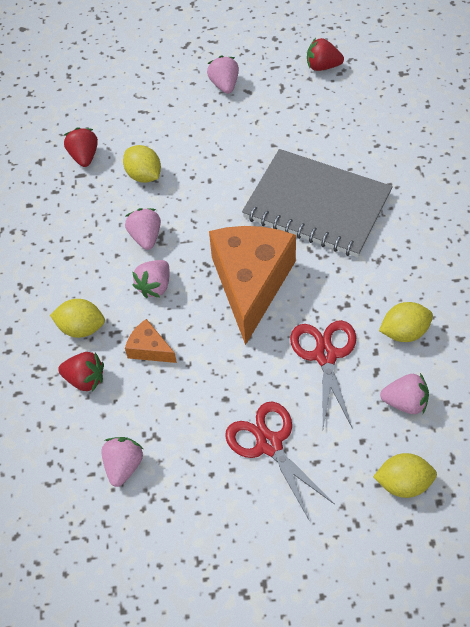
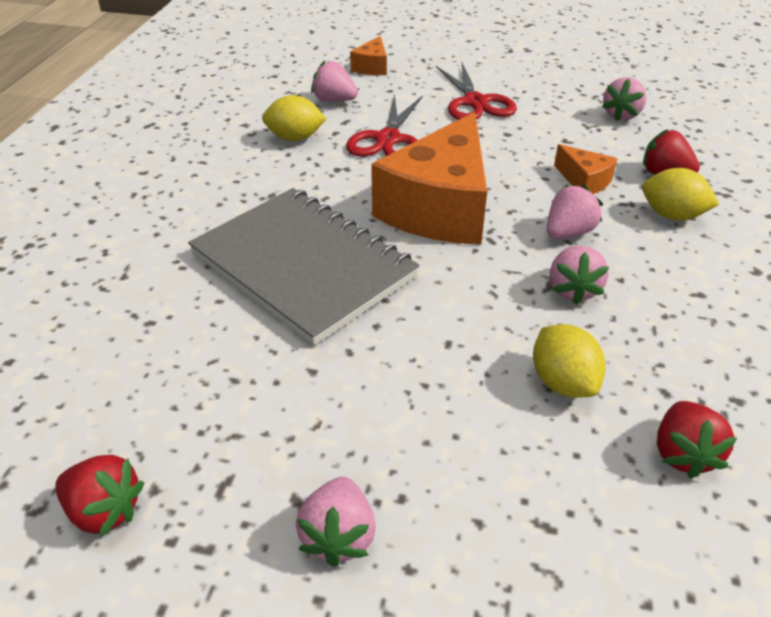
camera: 165 degrees left, 15 degrees down
yellow lemon [373,453,437,498] -> orange cheese [350,36,387,75]

